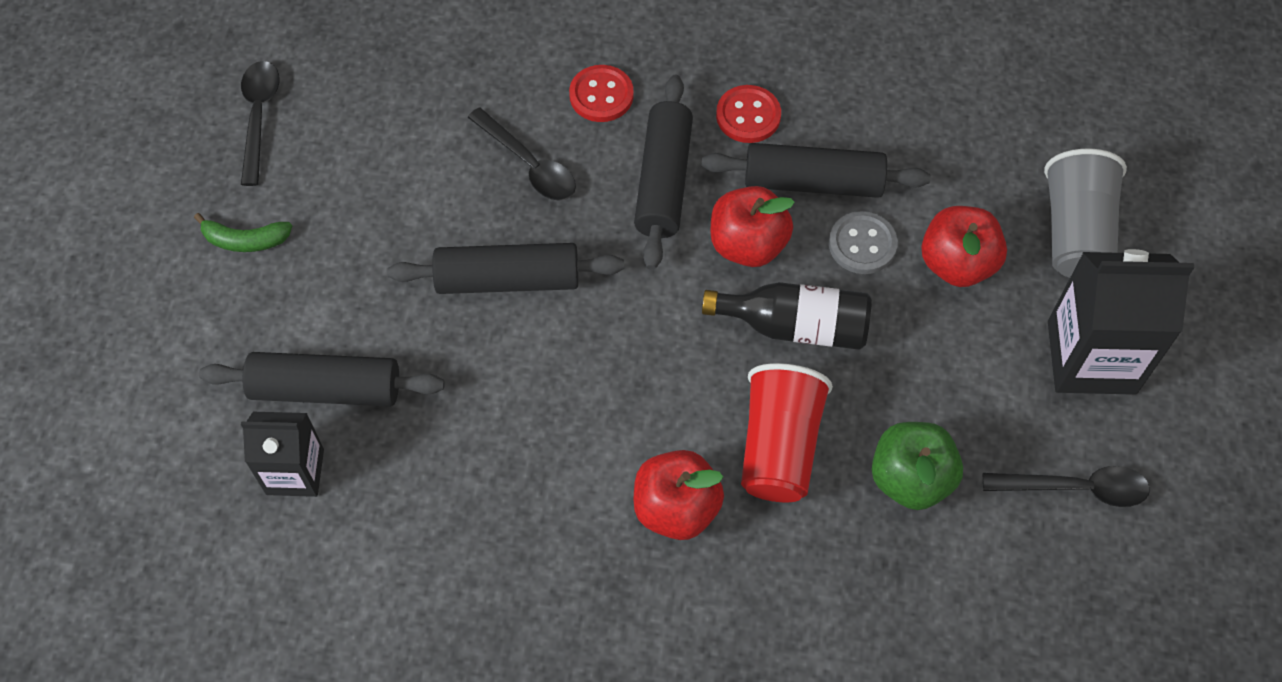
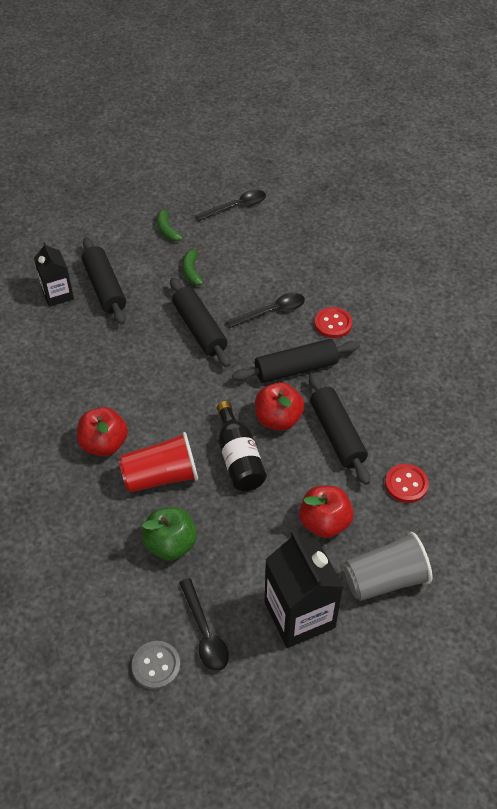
camera: 65 degrees right, 10 degrees down
black spoon [468,107,576,201] -> black spoon turned 135 degrees counterclockwise [227,293,305,328]
red button [716,85,781,143] -> red button moved to [385,464,429,503]
grey button [829,211,898,274] -> grey button moved to [132,641,181,690]
none -> green banana [183,246,203,286]

